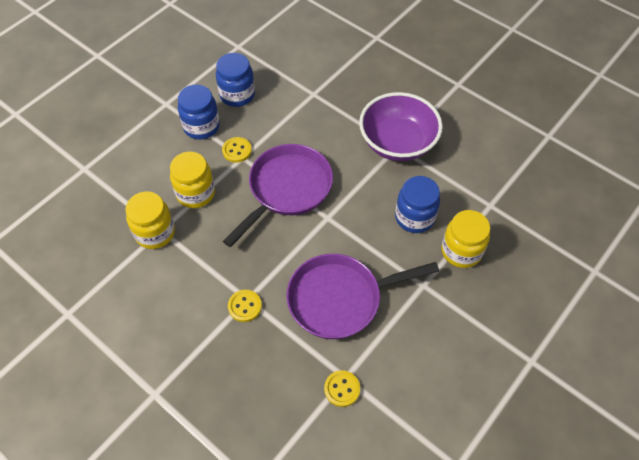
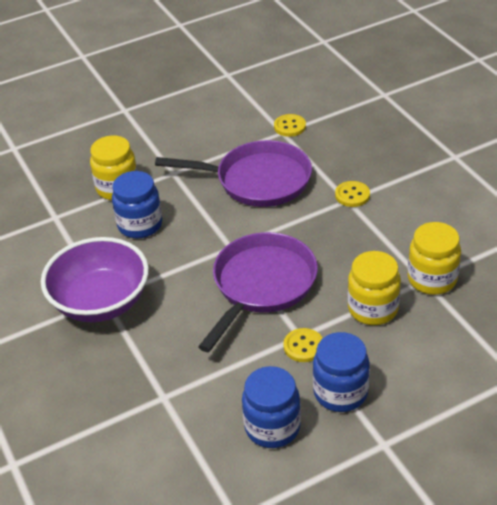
camera: 155 degrees left, 15 degrees down
purple pan [223,144,333,247] -> purple pan turned 150 degrees clockwise [198,232,318,352]

